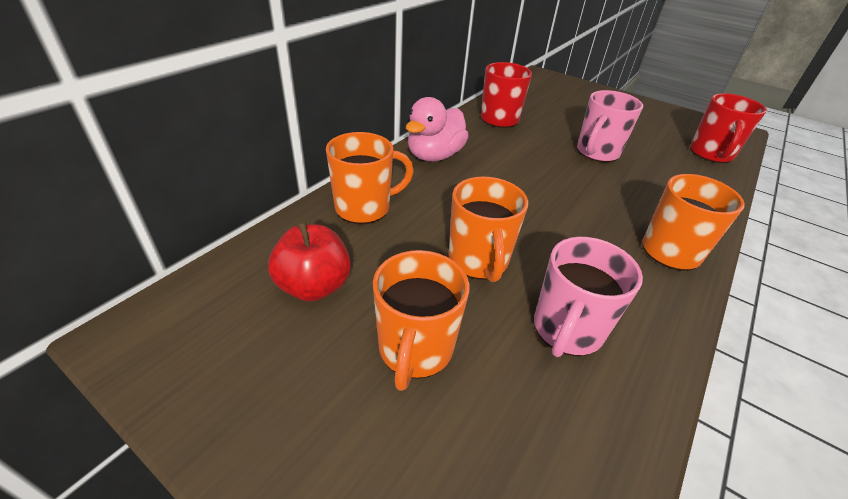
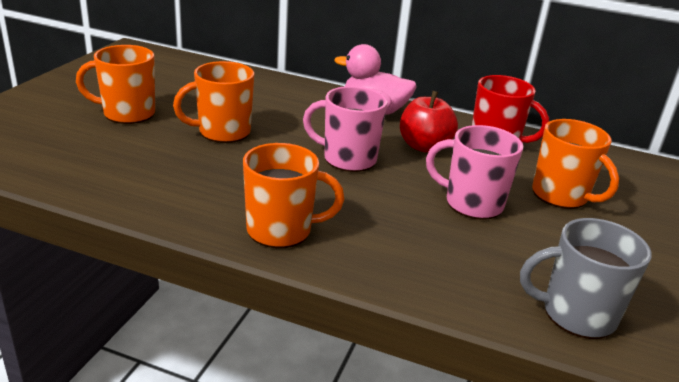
camera: 75 degrees right, 10 degrees down
red apple [268,221,351,302] -> red apple moved to [400,91,458,153]
orange mug [326,132,414,224] -> orange mug moved to [532,119,619,209]
pink mug [534,237,643,357] -> pink mug moved to [303,86,388,172]
red mug [690,93,767,163] -> grey mug [520,218,652,339]

